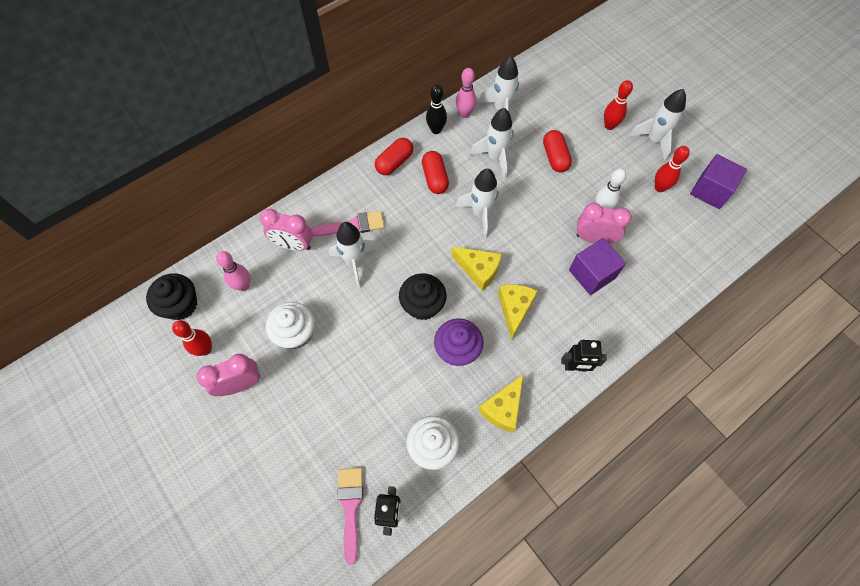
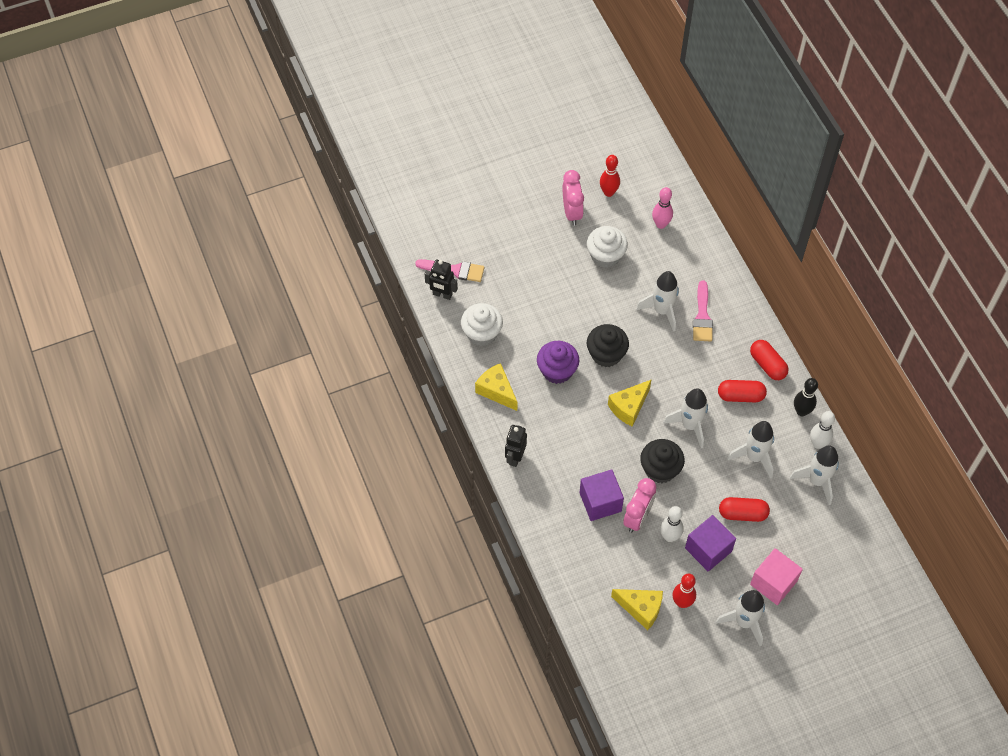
camera: 105 degrees right, 5 degrees down
black cupcake [146,273,197,320] -> black cupcake moved to [640,439,685,483]
pink clock [260,209,313,251] -> none
pink bowling pin [456,68,476,118] -> white bowling pin [810,411,835,449]
yellow cheese [498,285,538,340] -> yellow cheese moved to [611,589,663,630]
red bowling pin [604,80,633,130] -> pink cube [750,548,803,605]
purple cube [690,154,747,209] -> purple cube moved to [685,515,736,572]

